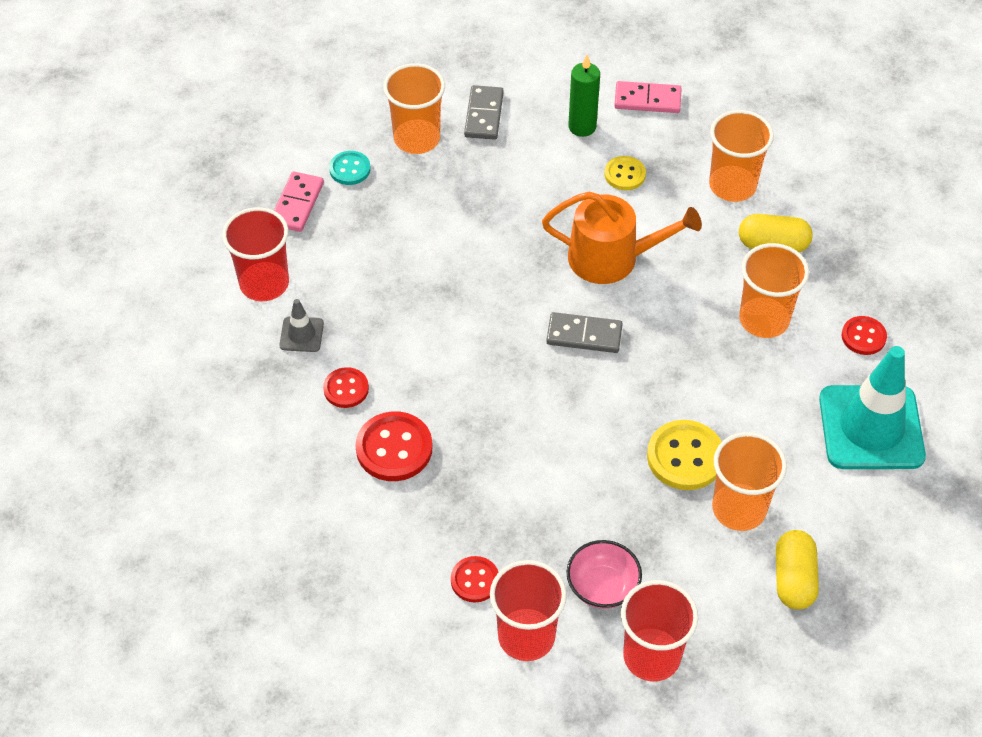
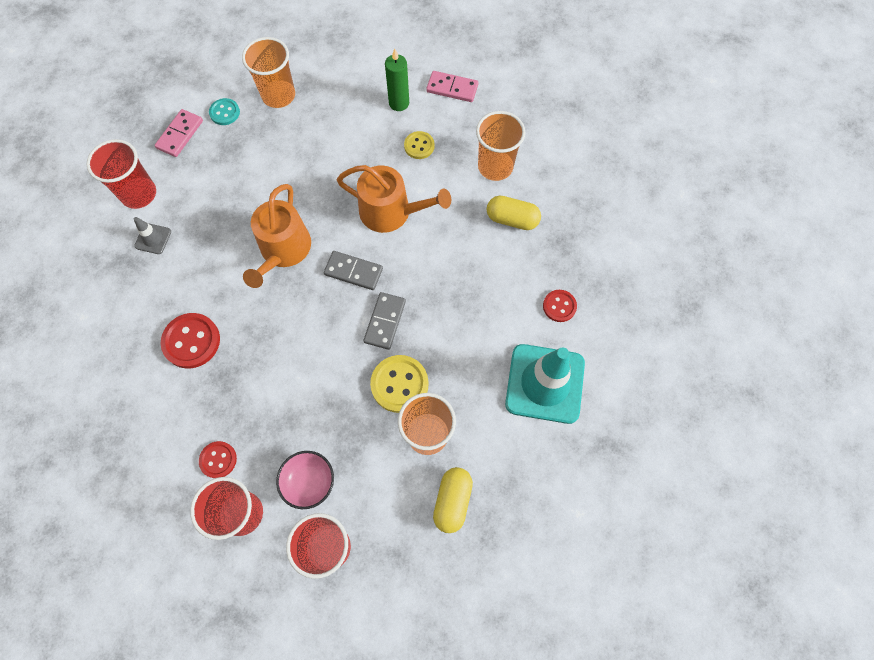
camera: 10 degrees right, 15 degrees up
red button [323,367,369,408] -> none
grey domino [464,85,504,140] -> grey domino moved to [363,292,406,350]
orange cup [739,243,809,338] -> none
none -> orange watering can [243,184,311,288]

